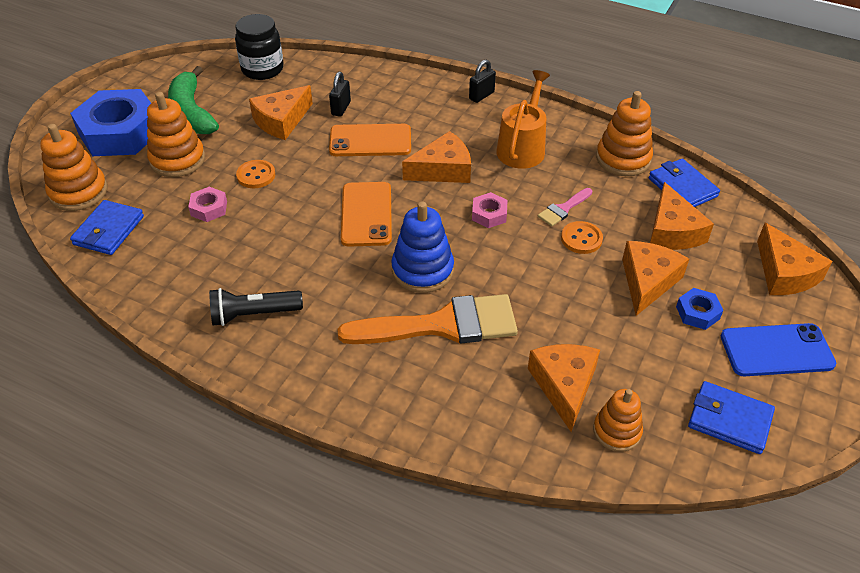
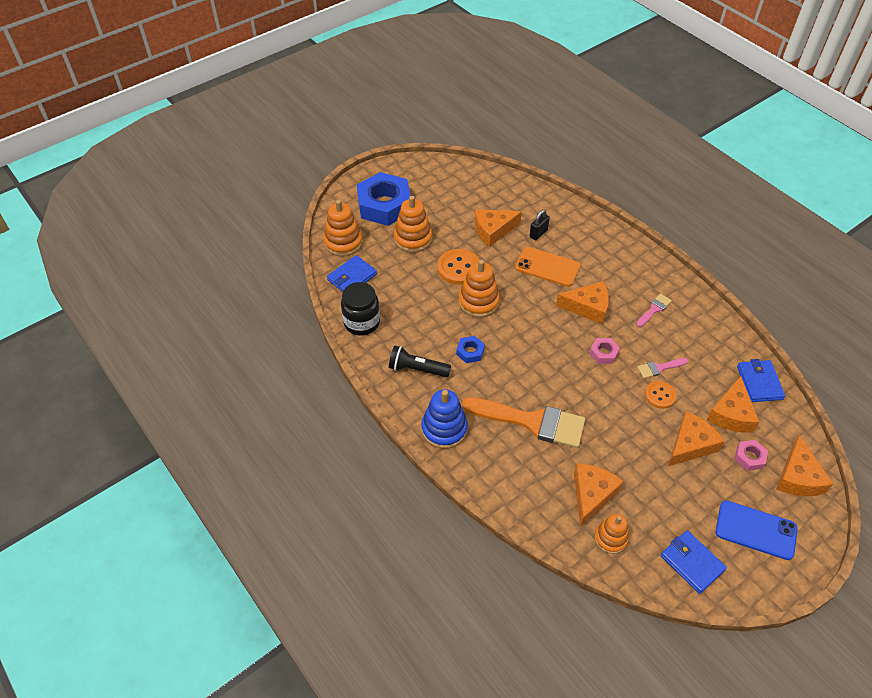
camera: 25 degrees right, 5 degrees up
green banana [168,66,219,134] -> none
pink nut [188,187,227,222] -> pink nut moved to [734,440,768,471]
black jar [235,14,284,80] -> black jar moved to [341,282,380,336]
orange button [236,160,275,188] -> orange button [437,249,479,285], size x1.59
orange phone [341,182,392,247] -> none
blue stacking toy [391,201,454,293] -> blue stacking toy moved to [421,389,468,449]
black padlock [469,60,496,103] -> none
orange watering can [496,70,550,169] -> pink brush [636,294,672,327]
orange stacking toy [596,91,653,176] -> orange stacking toy moved to [458,260,500,318]
blue nut [676,288,724,330] -> blue nut moved to [456,336,485,363]

